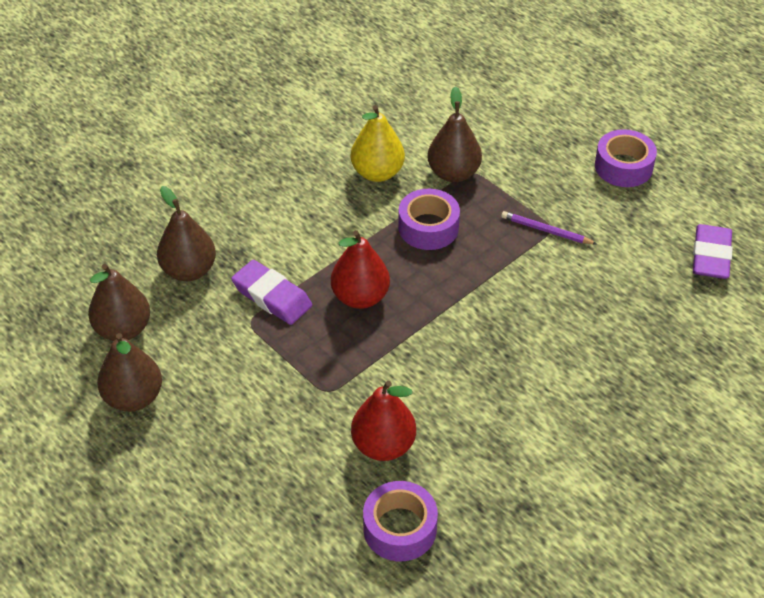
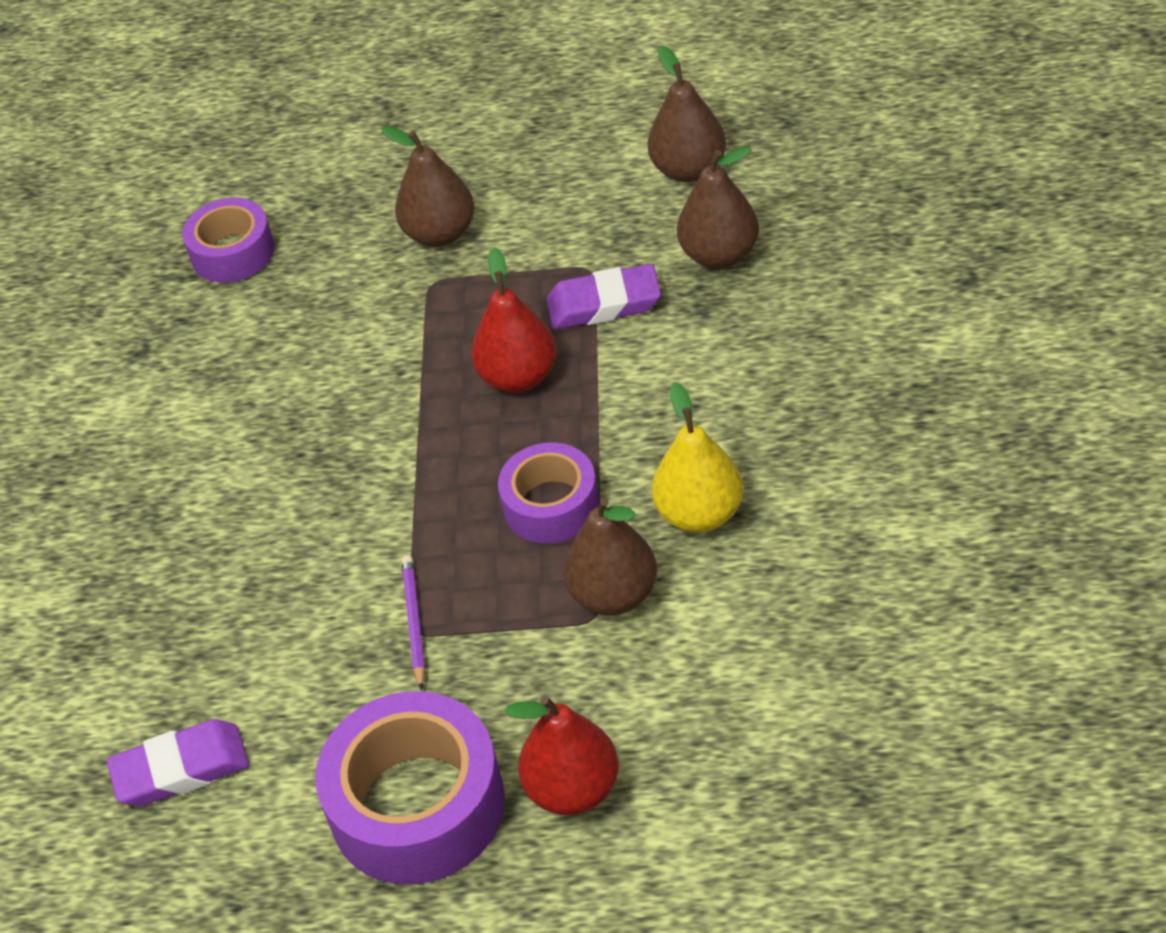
camera: 140 degrees right, 0 degrees up
brown pear [97,333,162,412] -> brown pear moved to [381,126,475,247]
red pear [351,381,416,461] -> red pear moved to [505,696,619,815]
purple pencil [501,211,597,244] -> purple pencil turned 75 degrees counterclockwise [401,555,425,690]
purple tape [595,129,657,187] -> purple tape [315,691,505,884], size x1.64
purple eraser [693,224,733,279] -> purple eraser turned 75 degrees counterclockwise [107,719,249,806]

